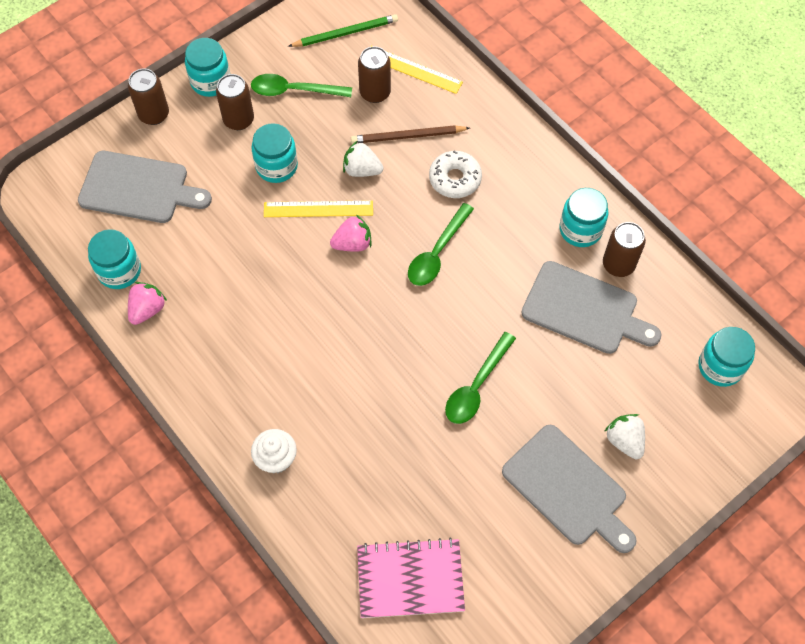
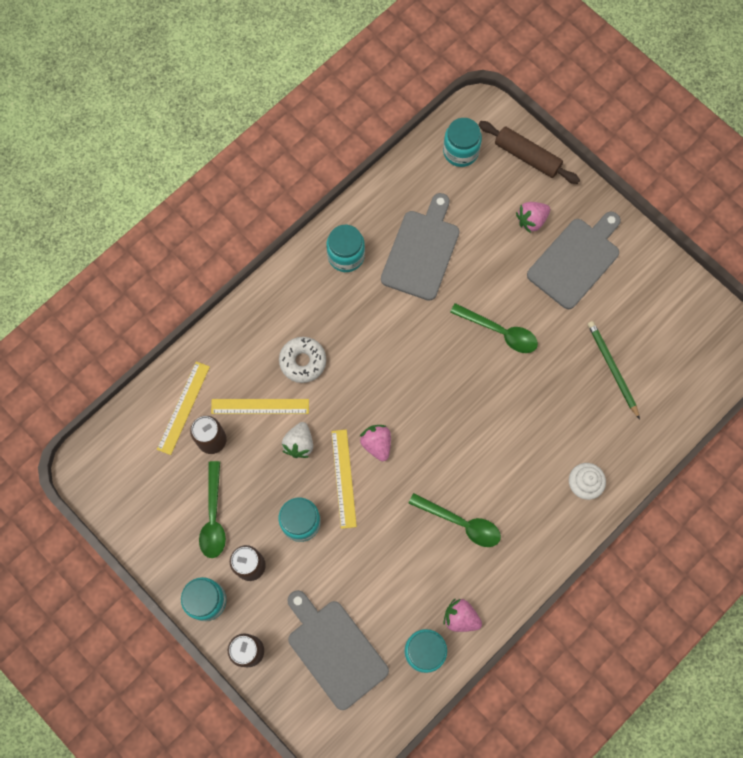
camera: 95 degrees left, 10 degrees up
grey cutting board [78,151,212,223] -> grey cutting board turned 45 degrees counterclockwise [288,590,389,710]
green pencil [288,14,398,47] -> green pencil moved to [588,321,640,419]
brown pencil [351,125,470,144] -> yellow ruler [211,399,309,414]
pink notebook [357,538,465,618] -> none
green spoon [408,203,474,286] -> green spoon moved to [408,493,501,547]
brown can [603,222,646,277] -> none
white strawberry [604,414,645,459] -> pink strawberry [516,202,550,233]
none -> brown rolling pin [478,121,580,184]

